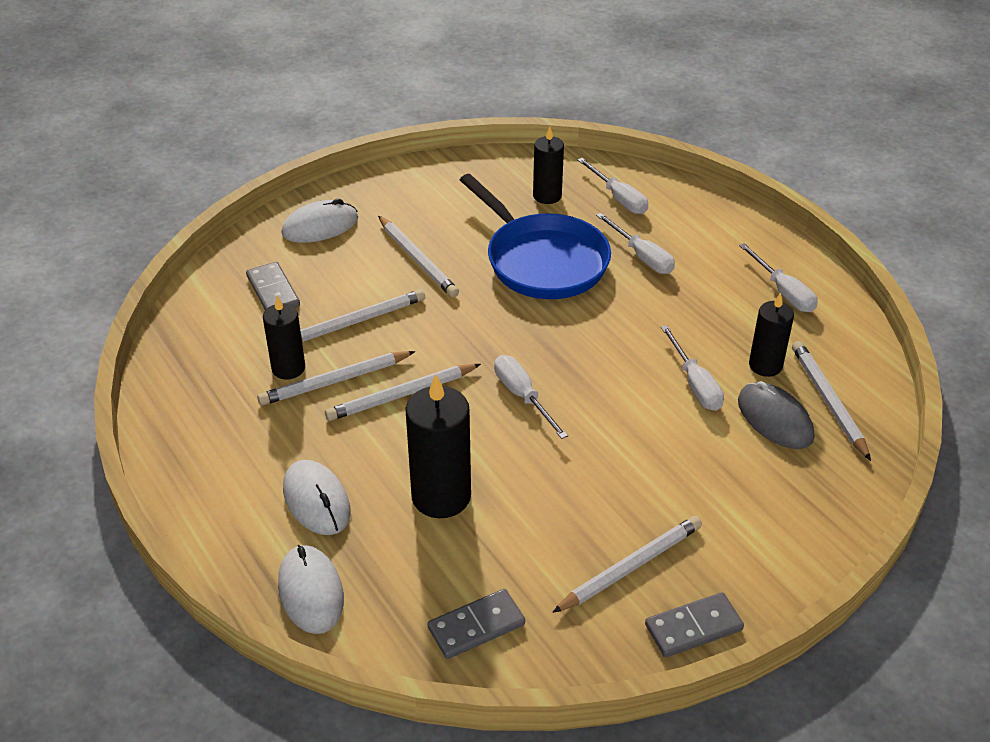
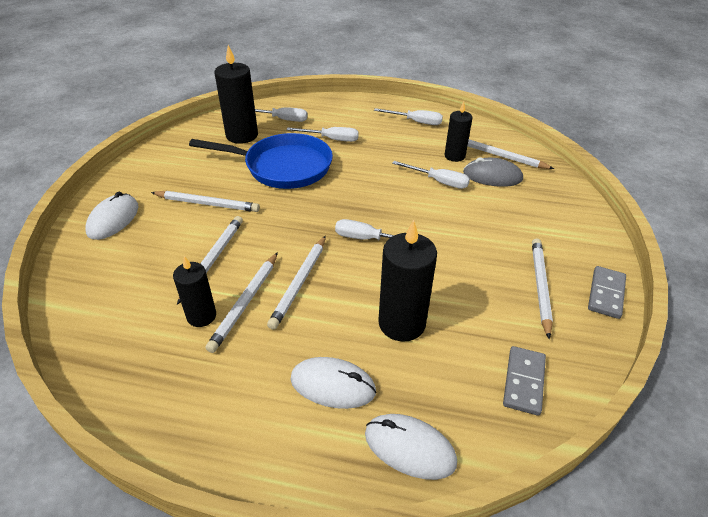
camera: 45 degrees left, 0 degrees up
grey domino [246,262,300,310] -> none
black candle [533,126,564,204] -> black candle [214,45,258,144], size x1.60

